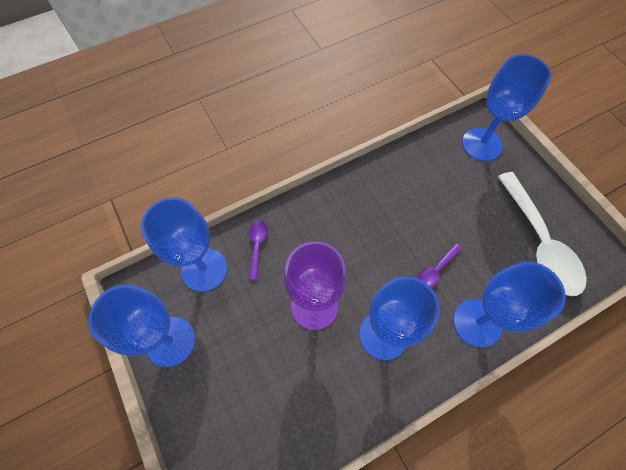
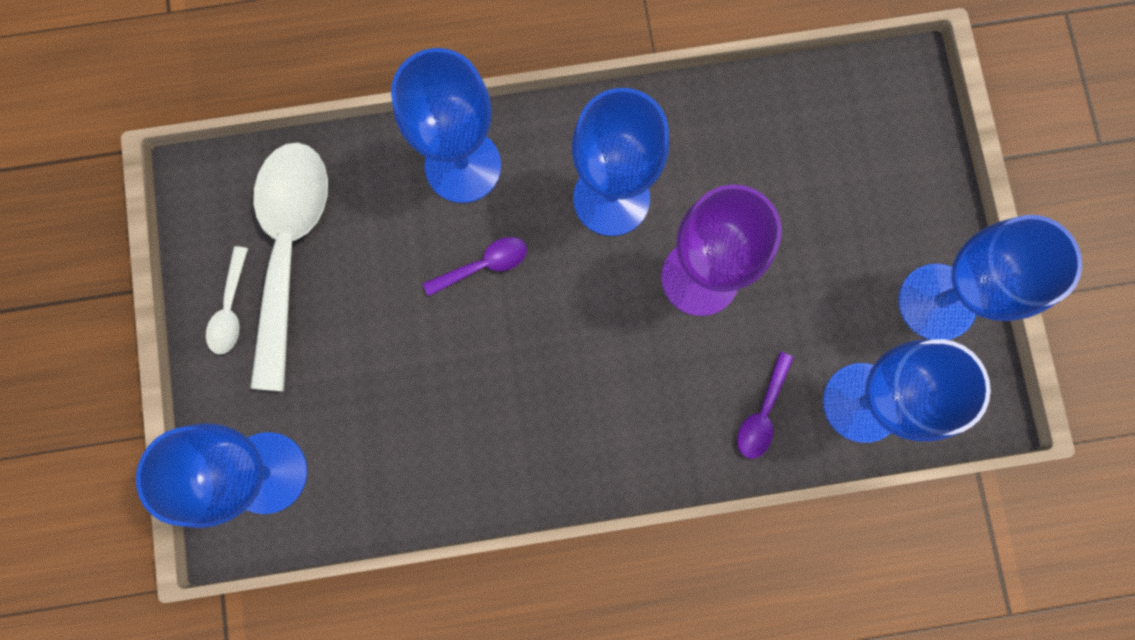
camera: 160 degrees left, 15 degrees up
none -> white spoon [206,246,248,354]

